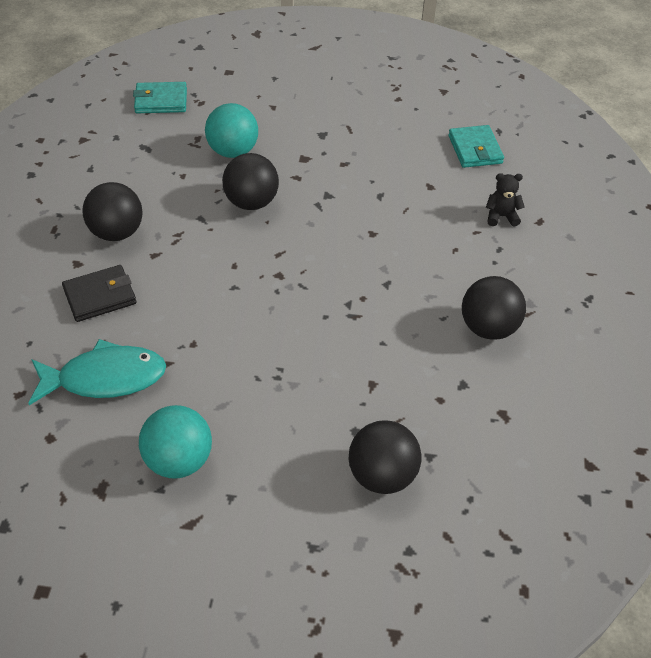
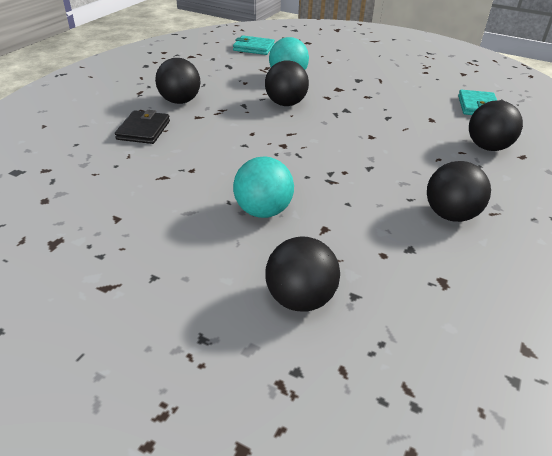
camera: 20 degrees right, 10 degrees down
turquoise fish [28,339,166,405] -> none
black wallet [62,265,137,322] -> black wallet turned 75 degrees counterclockwise [115,110,170,144]
turquoise ball [139,405,212,479] -> turquoise ball moved to [233,157,294,218]
black teddy bear [486,173,525,226] -> black ball [469,100,523,151]

